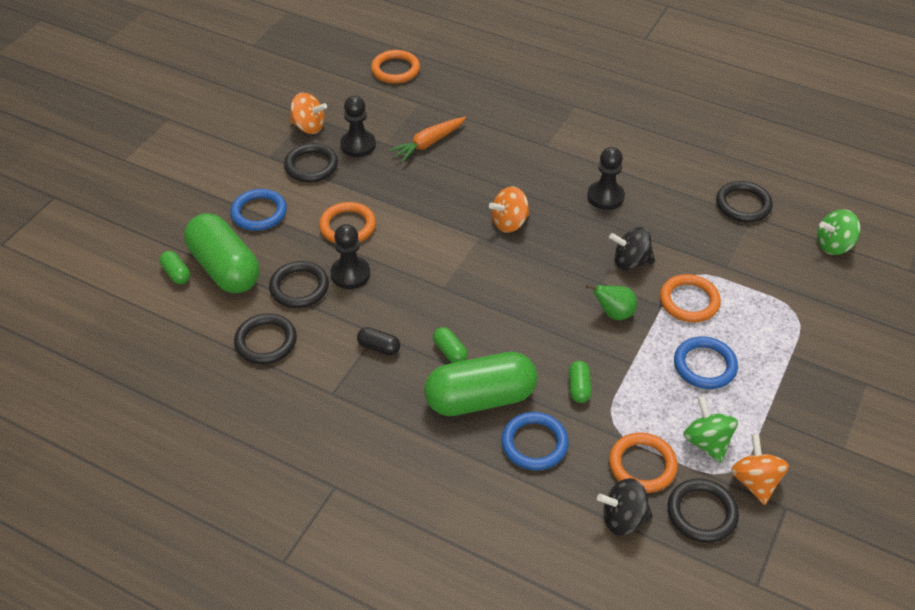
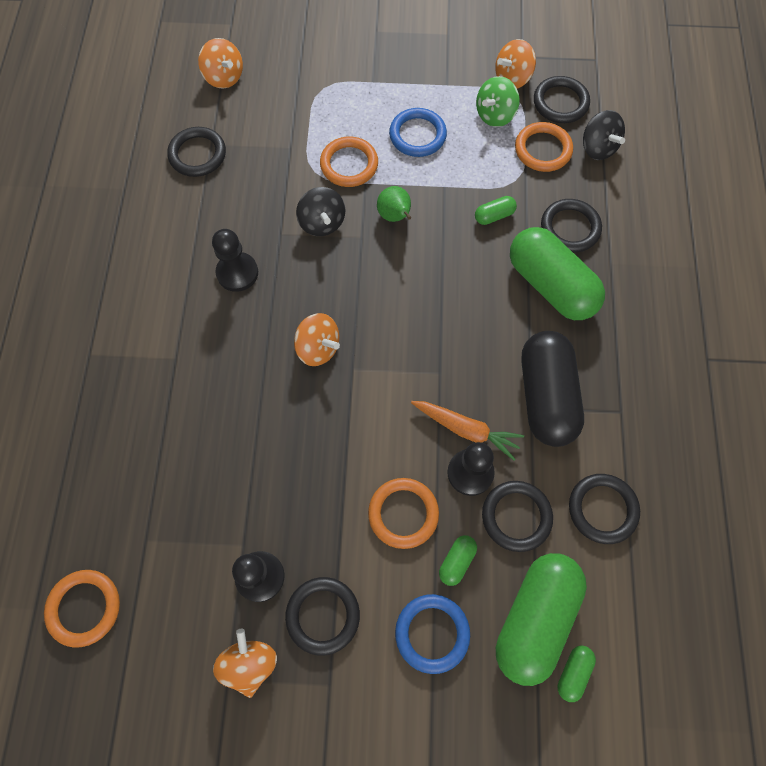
camera: 115 degrees left, 20 degrees up
black capsule [357,327,400,355] -> black capsule [521,331,584,447], size x2.39
orange carrot [389,117,466,162] -> orange carrot moved to [411,401,524,460]
green capsule [433,327,468,363] -> green capsule moved to [439,535,477,586]
blue ring [501,412,569,470] -> black ring [541,199,602,253]
green spinning top [817,209,861,255] -> orange spinning top [198,38,243,89]

